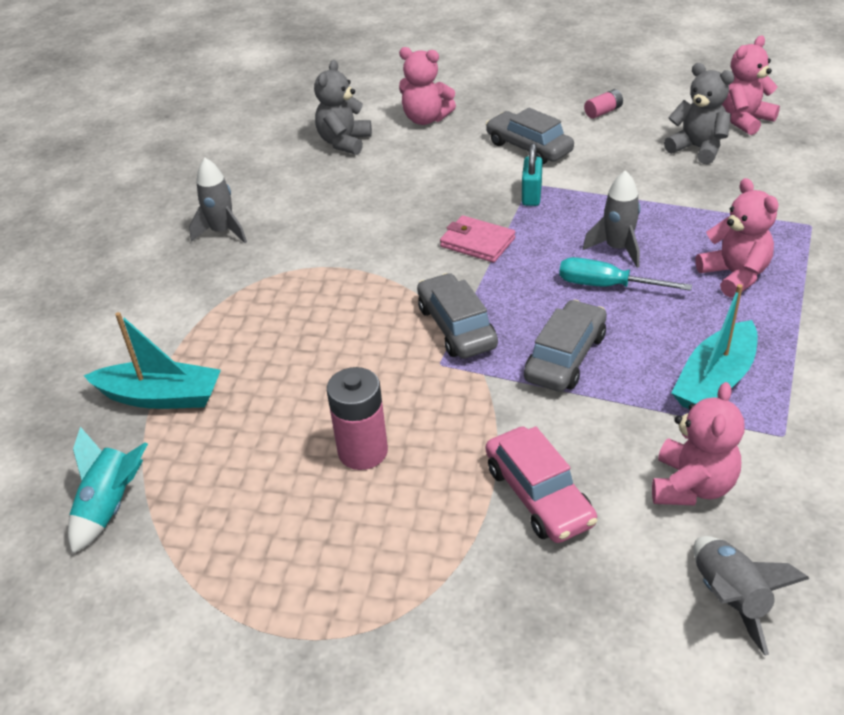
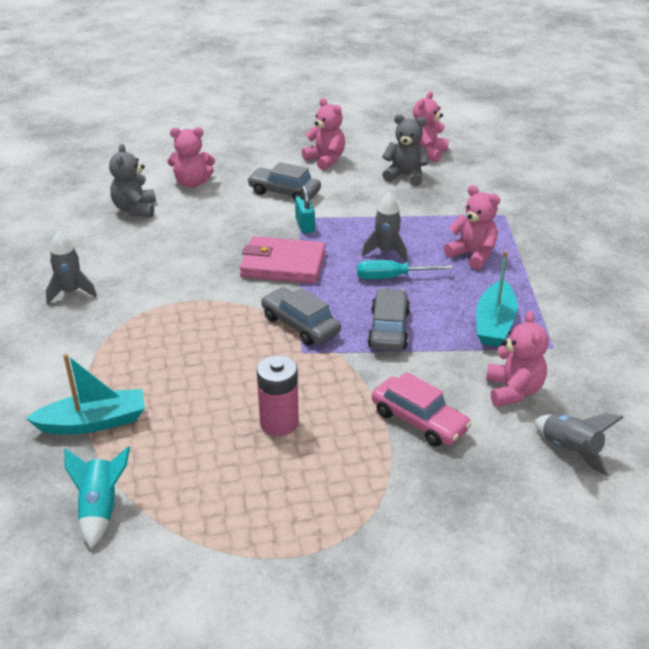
camera: 25 degrees left, 5 degrees down
pink wallet [440,215,515,263] -> pink wallet [240,236,326,284], size x1.60
pink battery [584,89,623,119] -> pink teddy bear [302,98,345,170]

